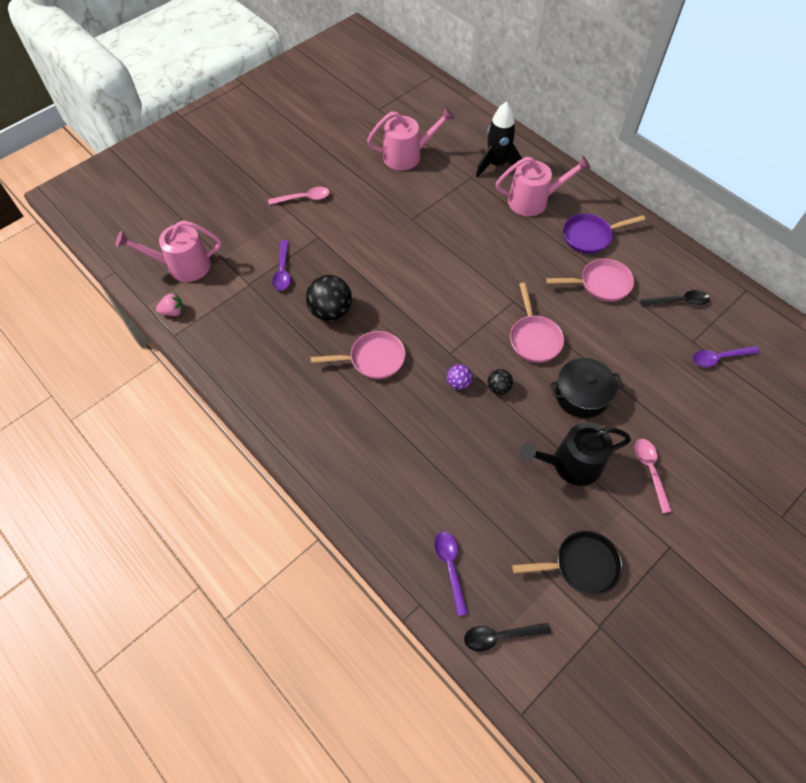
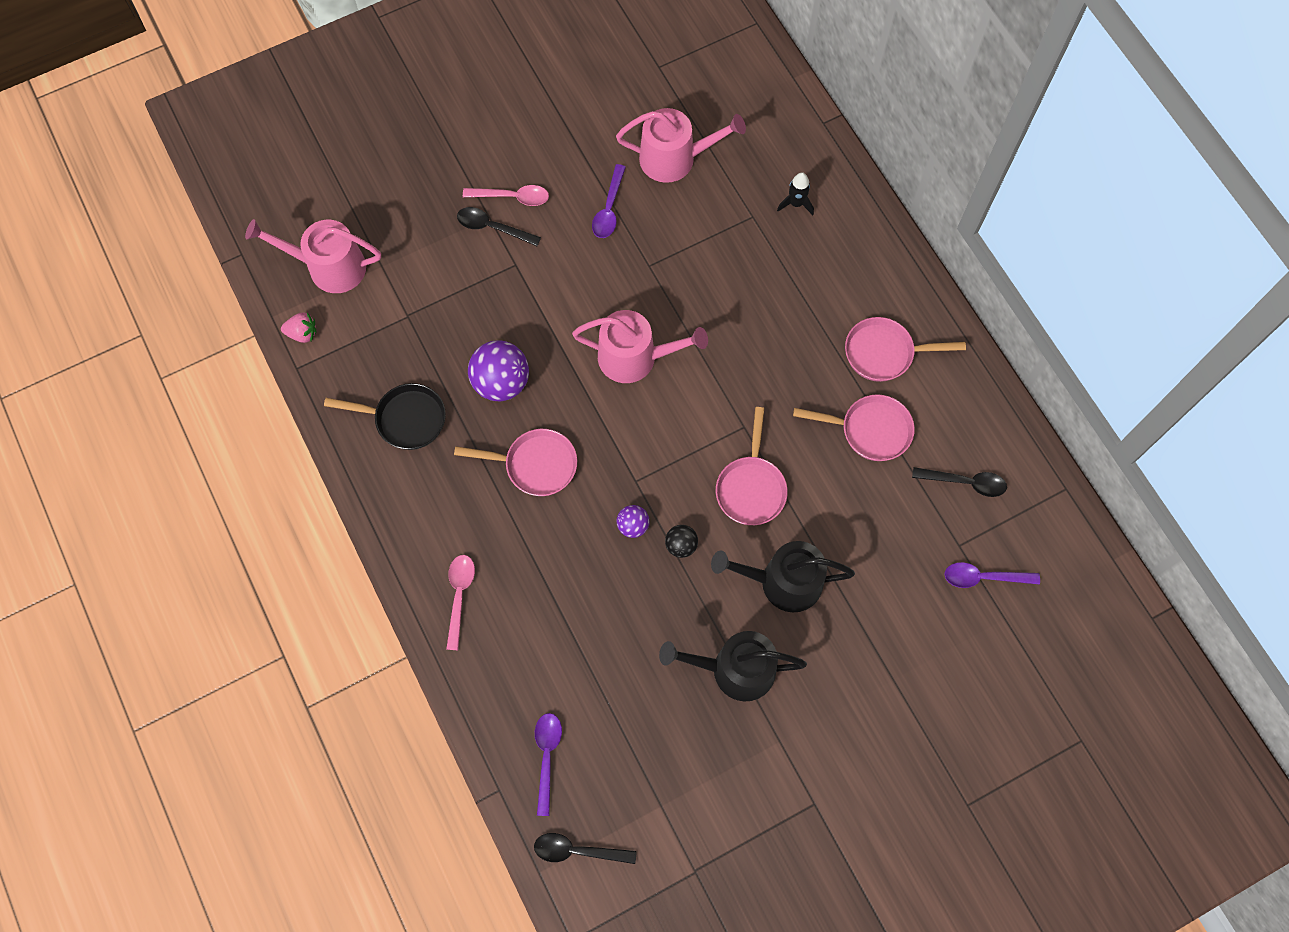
camera: 15 degrees right, 10 degrees up
purple spoon [272,240,291,291] -> purple spoon moved to [592,164,626,238]
black ball [306,275,352,321] -> purple ball [468,340,529,401]
black rocket [476,101,522,177] -> black rocket [777,172,814,215], size x0.53
pink watering can [496,155,590,216] -> pink watering can moved to [572,310,708,383]
black pan [512,531,622,595] -> black pan moved to [324,383,446,450]
black pot [550,358,623,418] -> black watering can [711,541,855,612]
purple pan [563,214,645,254] -> pink pan [845,317,966,382]
pink spoon [635,439,672,513] -> pink spoon moved to [446,555,475,650]
none -> black spoon [457,207,541,246]

